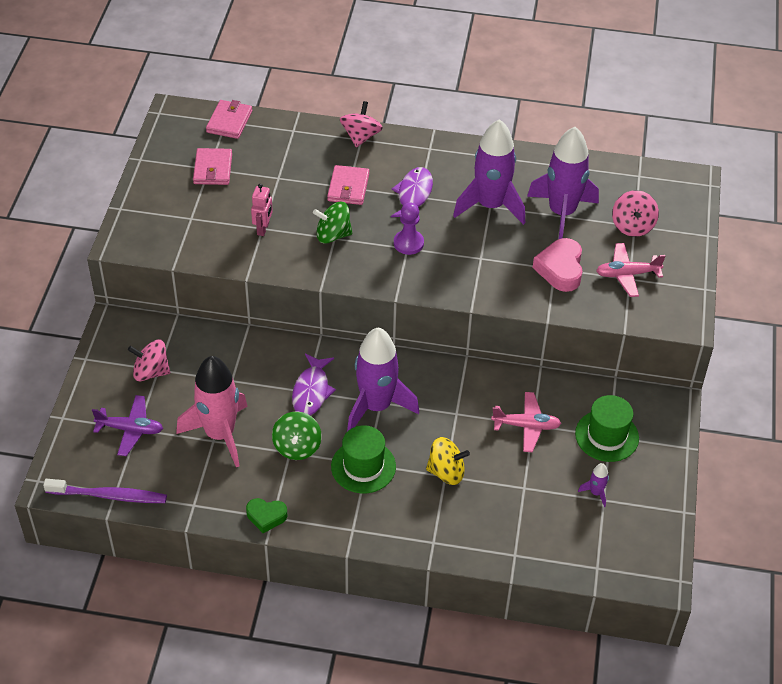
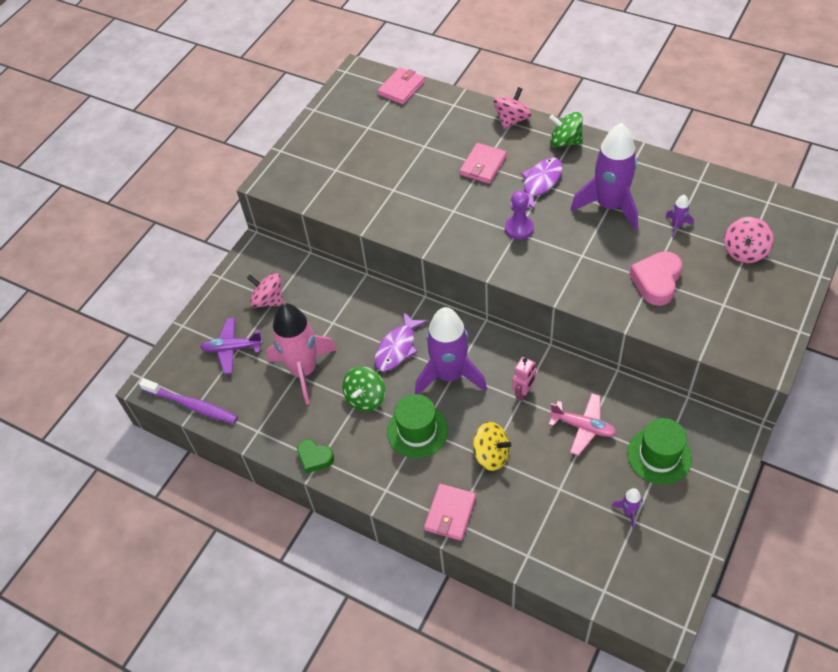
camera: 25 degrees right, 5 degrees up
purple plane [92,395,163,456] -> purple plane turned 150 degrees clockwise [200,318,263,374]
pink wallet [193,148,232,185] -> pink wallet moved to [424,484,476,541]
pink robot [251,184,273,236] -> pink robot moved to [512,357,536,401]
green spinning top [313,202,352,244] -> green spinning top moved to [550,112,583,147]
purple rocket [527,127,599,239] -> purple rocket [665,195,694,237], size x0.40
pink plane [596,243,665,297] -> none

